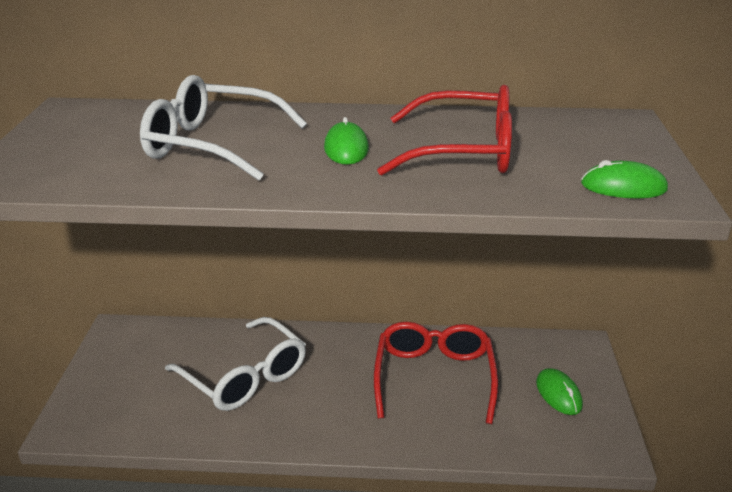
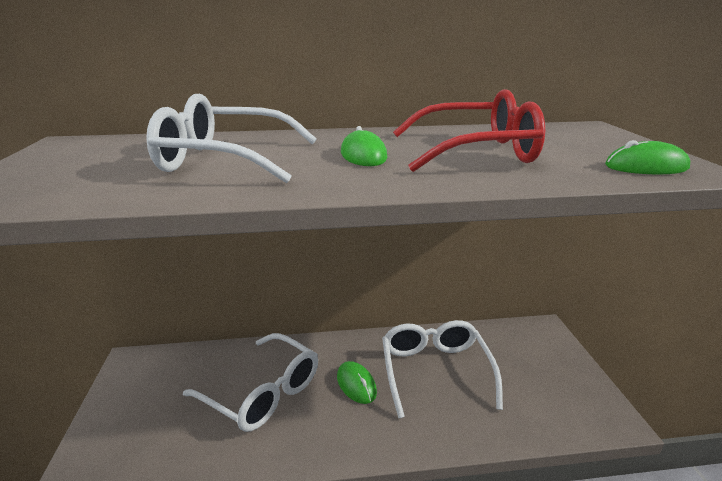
camera: 10 degrees left, 5 degrees down
red glasses [374,322,498,424] -> white glasses [382,320,503,419]
green mouse [536,368,583,415] -> green mouse moved to [337,361,377,404]

